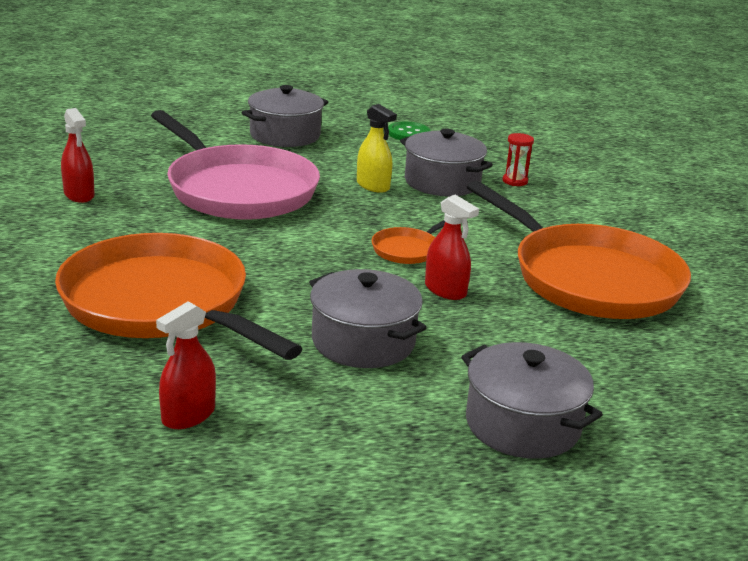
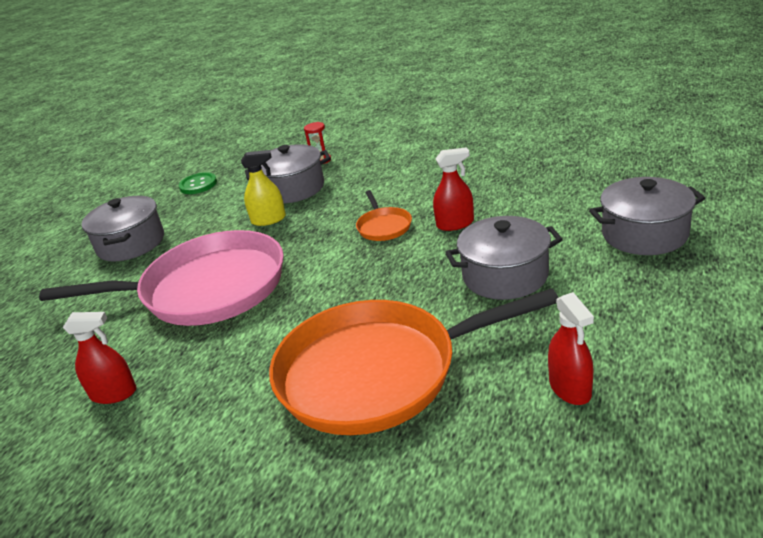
camera: 50 degrees left, 5 degrees up
orange pan [467,180,691,319] -> none

